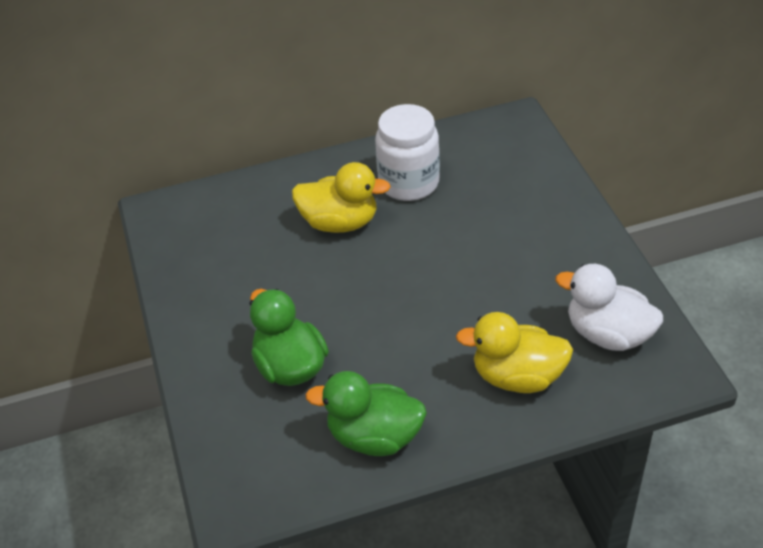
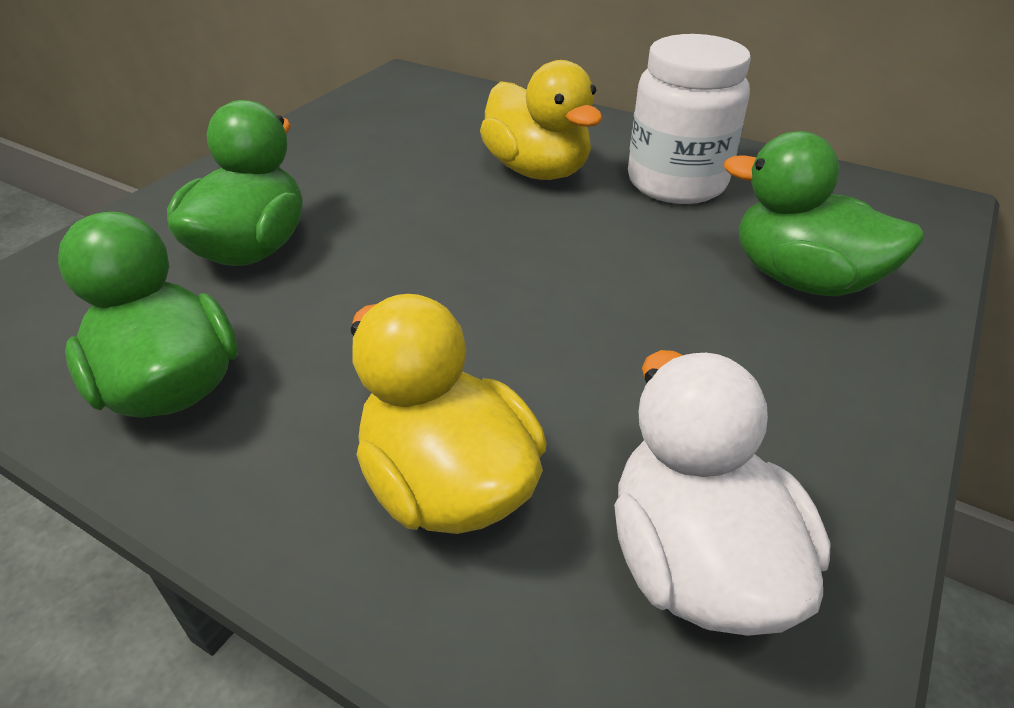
camera: 45 degrees right, 5 degrees down
none -> green duck [724,131,924,296]

